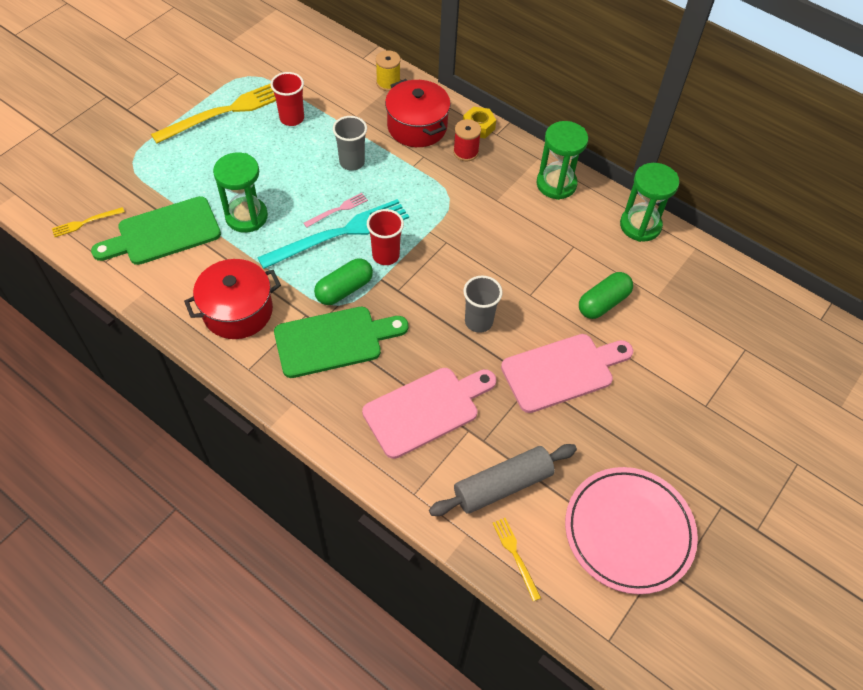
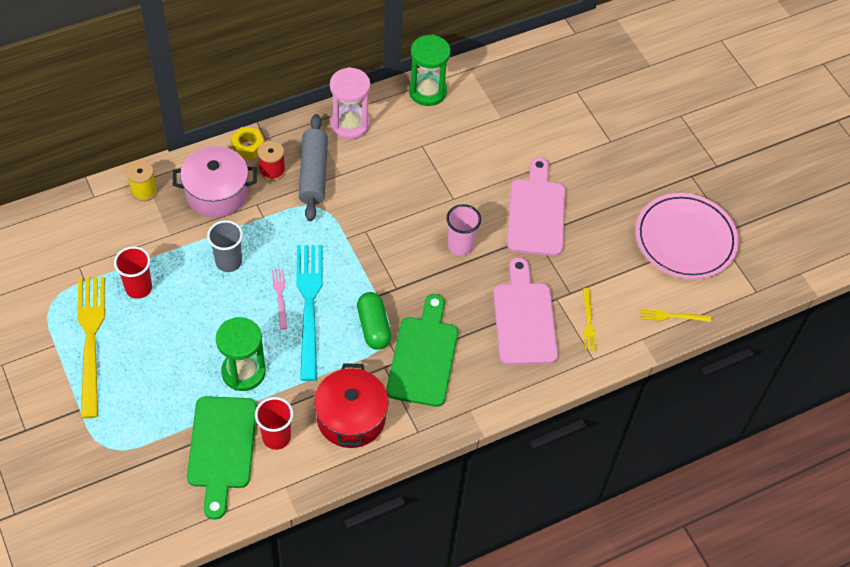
camera: 65 degrees left, 0 degrees up
yellow fork [52,207,125,237] -> yellow fork moved to [583,288,597,351]
red cup [367,209,404,265] -> red cup moved to [255,397,293,450]
red pot [385,79,451,147] -> pink pot [173,146,257,217]
grey rolling pin [429,444,577,516] -> grey rolling pin moved to [299,114,328,221]
grey cup [463,276,503,333] -> pink cup [446,204,481,256]
green hourglass [537,121,588,200] -> pink hourglass [330,67,370,139]
green capsule [579,272,633,319] -> none

